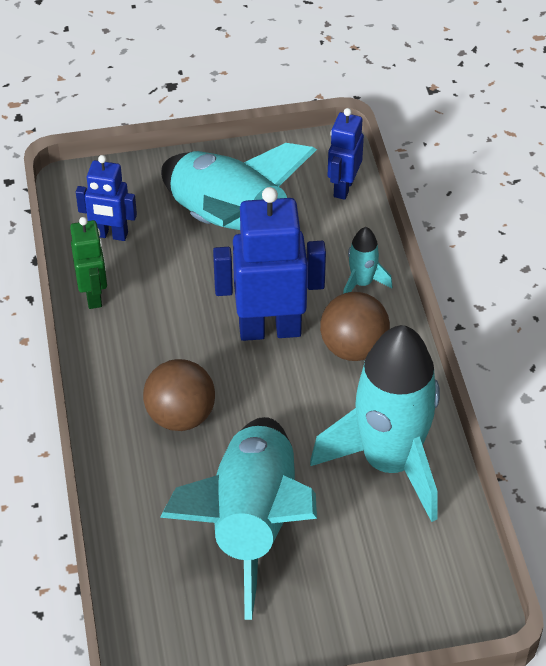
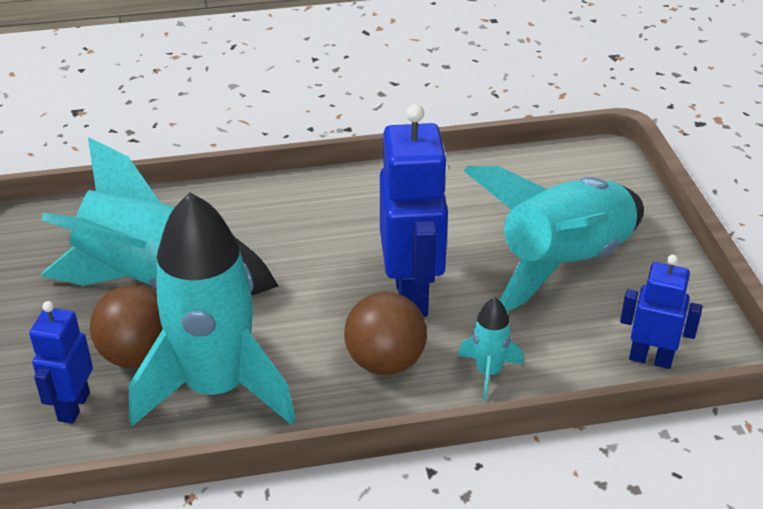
camera: 90 degrees right, 10 degrees down
green robot [70,217,107,309] -> none
blue robot [76,155,137,241] -> blue robot moved to [29,301,93,424]
brown ball [143,359,215,431] -> brown ball moved to [90,285,163,368]

